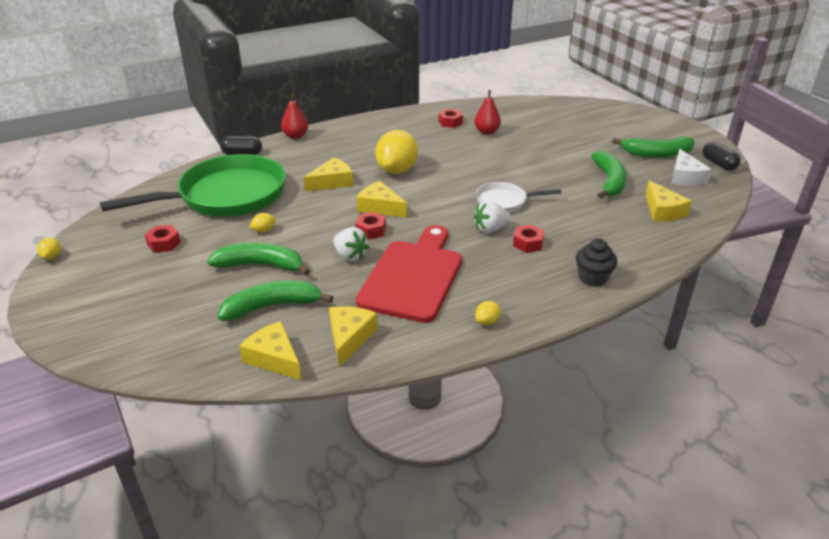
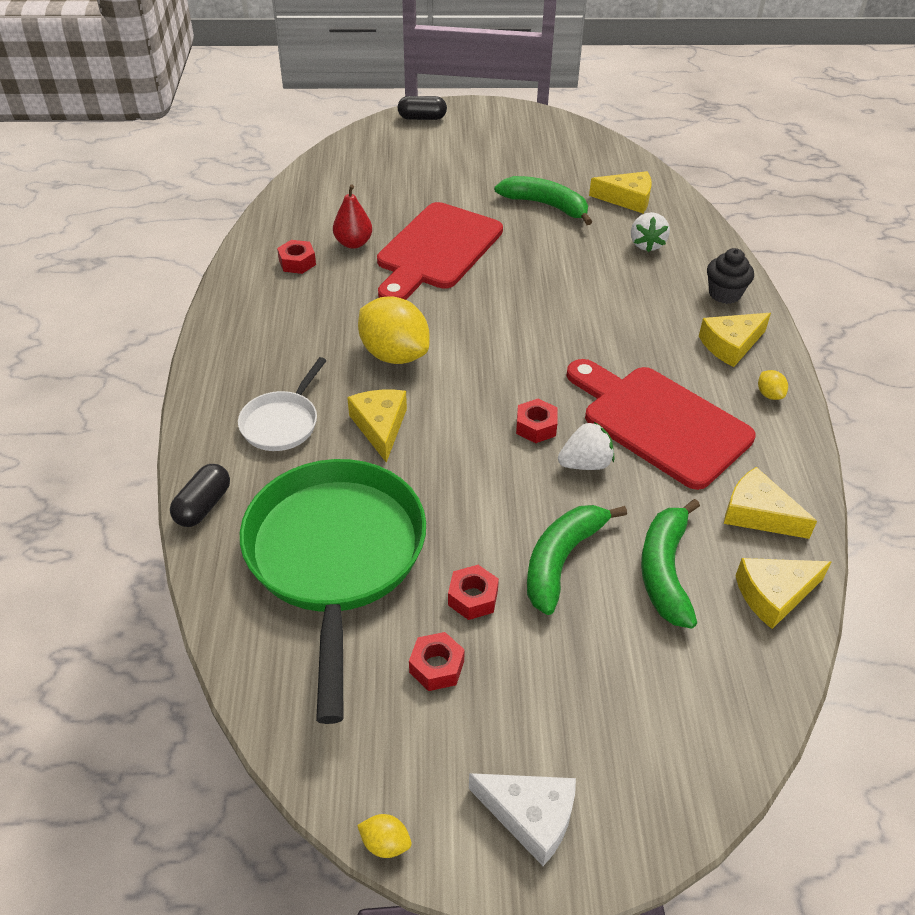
camera: 65 degrees left, 10 degrees up
yellow lemon [249,213,276,233] -> none
red pear [281,93,308,139] -> none
yellow cheese [356,181,407,217] -> yellow cheese moved to [699,313,771,367]
white strawberry [474,201,511,233] -> white strawberry moved to [631,212,670,252]
white pan [476,182,561,212] -> white pan moved to [238,357,327,451]
red nut [513,225,544,253] -> red nut moved to [448,565,499,620]
green banana [612,137,695,158] -> none
white cheese [671,149,712,185] -> white cheese moved to [469,773,576,866]
black capsule [702,141,740,171] -> black capsule moved to [397,96,447,120]
none -> red cutting board [377,202,503,300]

